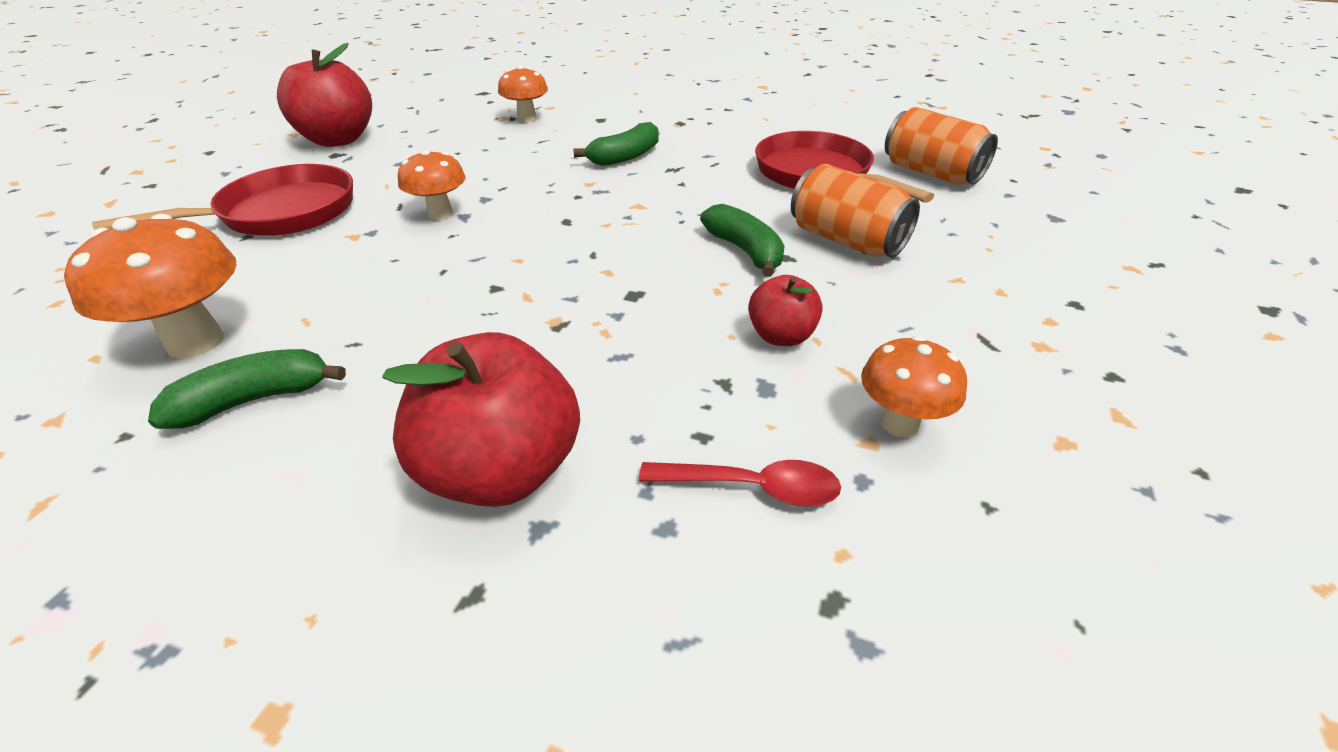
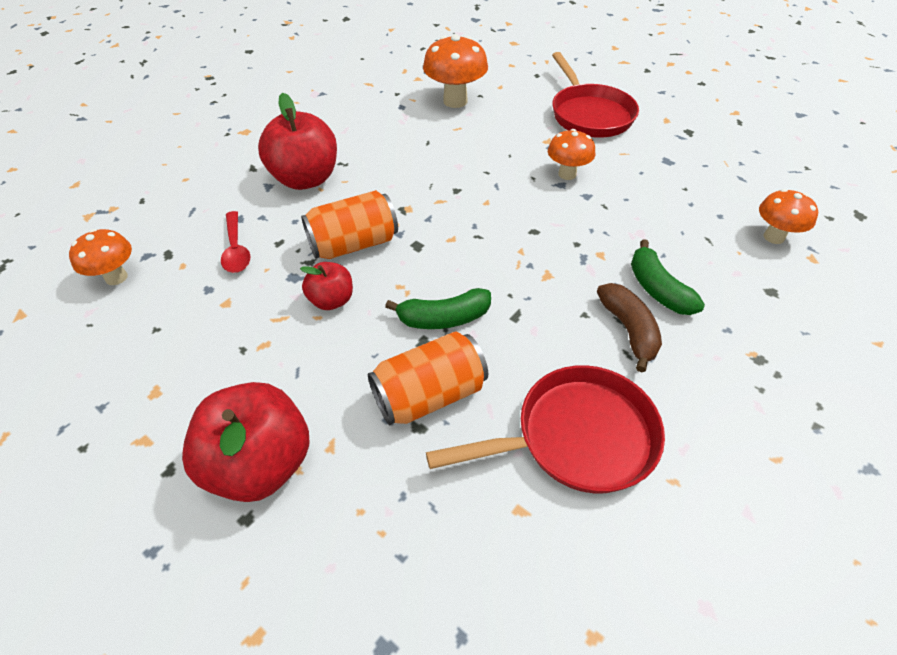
camera: 110 degrees right, 10 degrees up
green banana [148,349,346,429] -> none
red apple [277,43,372,147] -> red apple moved to [182,382,310,502]
red spoon [639,460,841,506] -> red spoon turned 45 degrees counterclockwise [221,211,250,273]
orange mushroom [861,336,967,438] -> orange mushroom moved to [69,229,132,285]
orange can [885,107,998,185] -> orange can moved to [301,190,398,259]
none -> brown banana [597,283,662,373]

